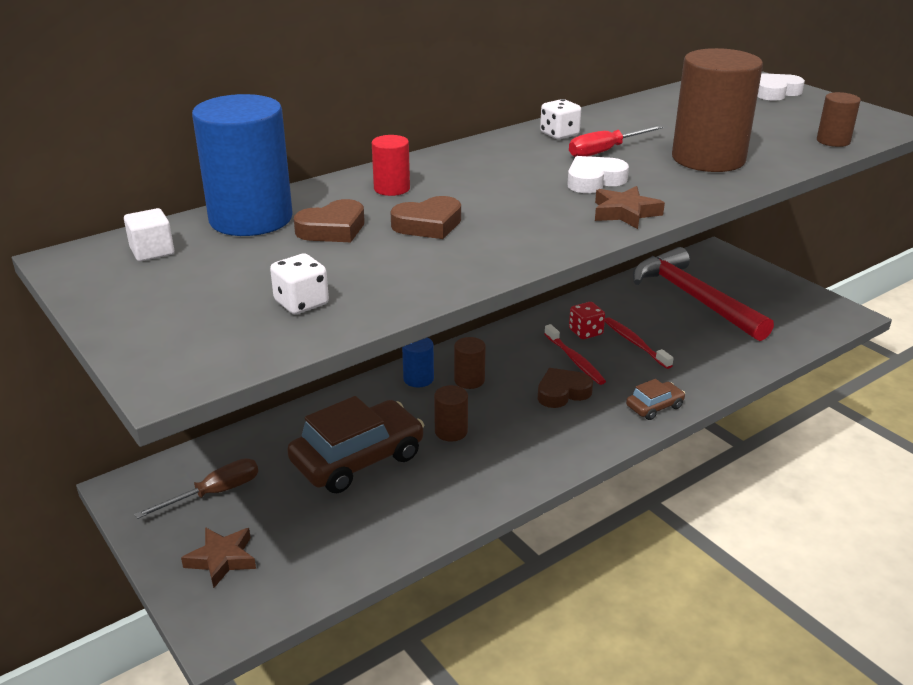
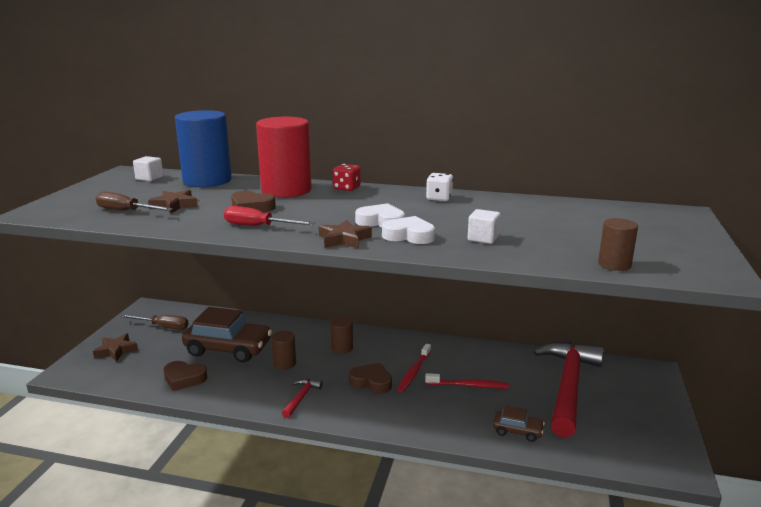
camera: 50 degrees right, 10 degrees down
white dice [270,254,329,314] -> brown screwdriver [96,191,173,211]
brown heart [294,199,365,242] -> brown heart moved to [163,361,207,391]
red cylinder [372,135,410,196] -> red cylinder [256,117,311,198], size x2.14
blue cylinder [402,337,434,387] -> none
red screwdriver [569,125,663,157] -> red screwdriver moved to [224,206,315,226]
red dice [569,302,605,339] -> red dice moved to [333,164,361,191]
red toothbrush [605,317,674,369] -> red toothbrush turned 75 degrees clockwise [425,373,509,388]
brown car [626,379,685,420] -> brown car moved to [493,405,545,442]
brown cylinder [672,48,763,172] -> white cube [468,209,501,244]
white heart [757,73,805,101] -> white heart moved to [382,216,435,244]
none -> brown star [148,190,198,213]
none -> red hammer [282,379,323,418]

